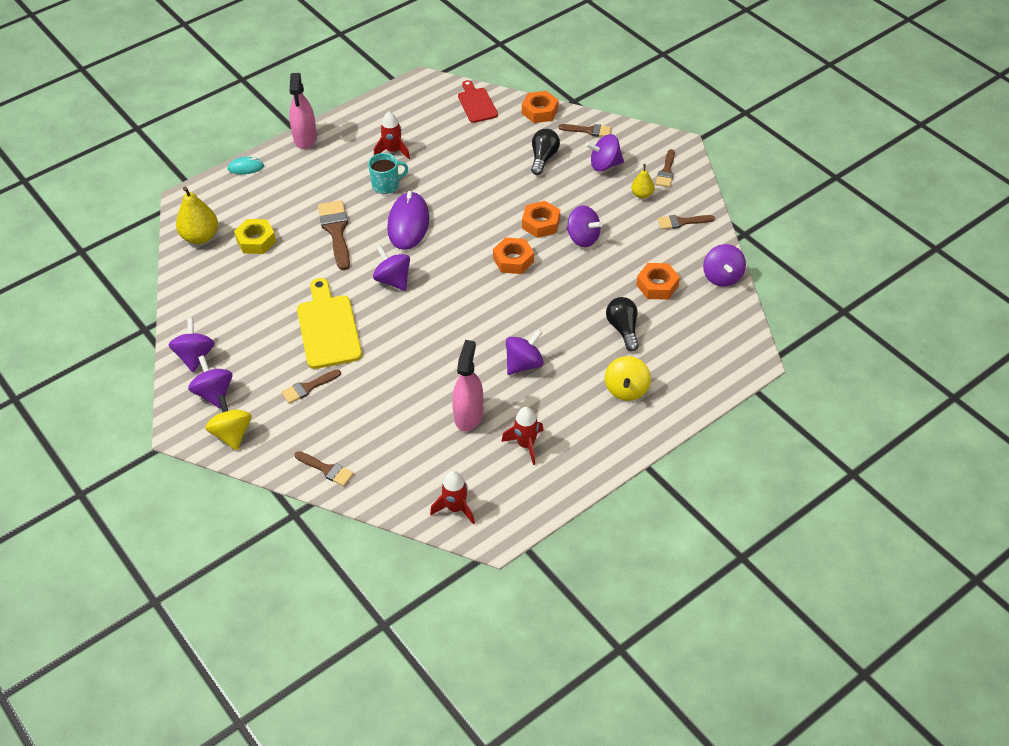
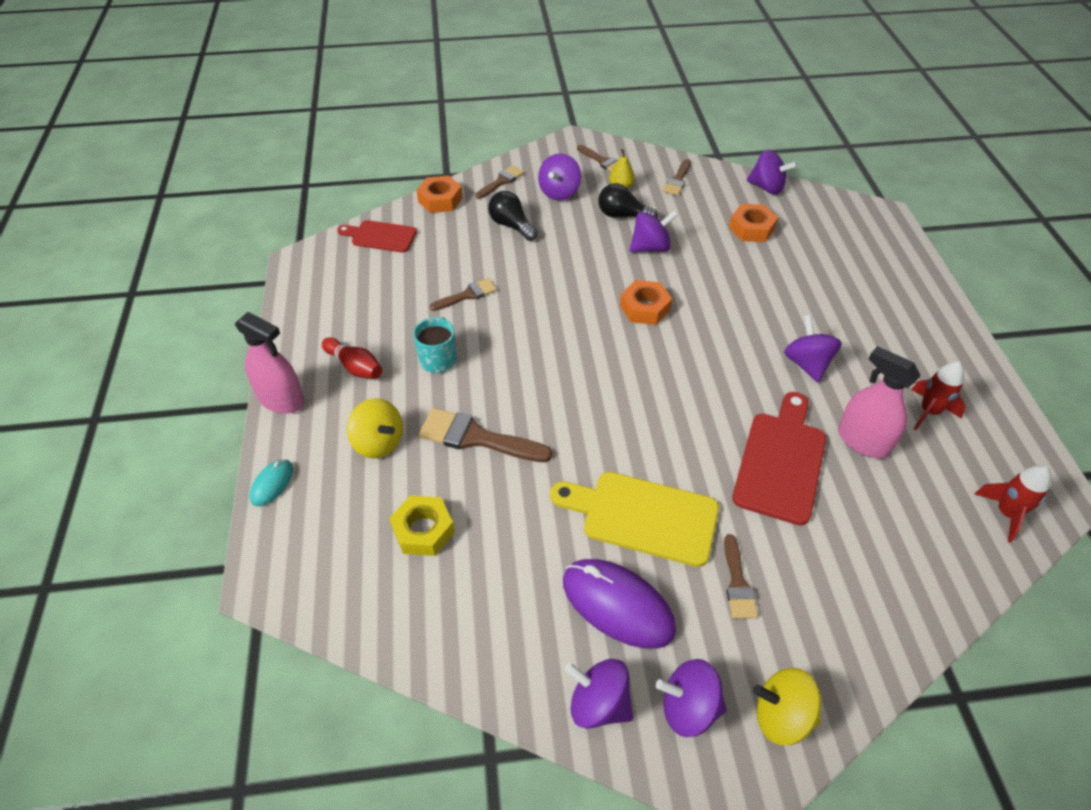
camera: 60 degrees left, 0 degrees up
yellow pear [176,186,218,244] -> none
brown brush [295,451,354,486] -> brown brush moved to [430,278,497,311]
purple spinning top [373,245,410,291] -> none
red rocket [374,112,410,159] -> none
purple mouse [387,191,429,250] -> purple mouse moved to [563,559,676,649]
orange nut [522,201,560,238] -> none
yellow spinning top [605,356,651,401] -> yellow spinning top moved to [347,398,403,459]
black light bulb [606,297,639,351] -> black light bulb moved to [598,183,658,218]
none -> red bowling pin [322,337,382,379]
none -> red cutting board [732,392,826,525]

